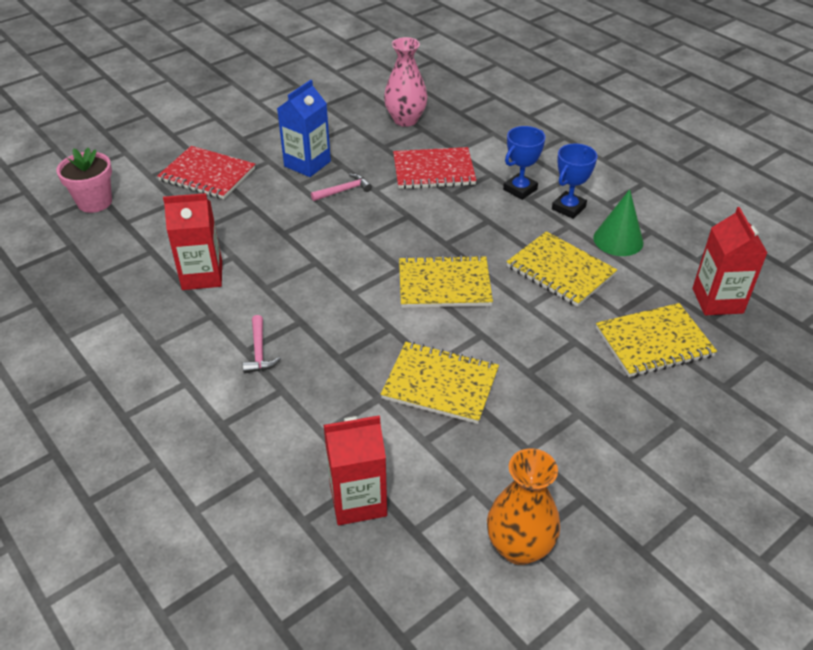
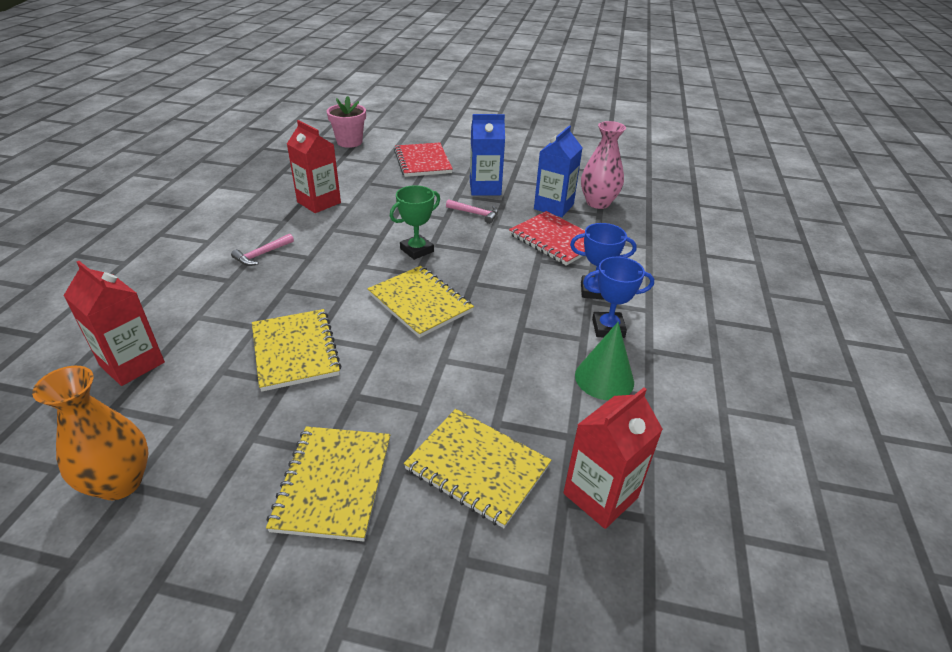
camera: 50 degrees right, 5 degrees down
yellow notebook [507,231,617,307] -> yellow notebook moved to [266,426,390,542]
none -> green trophy [390,185,440,260]
none -> blue carton [534,125,583,217]

